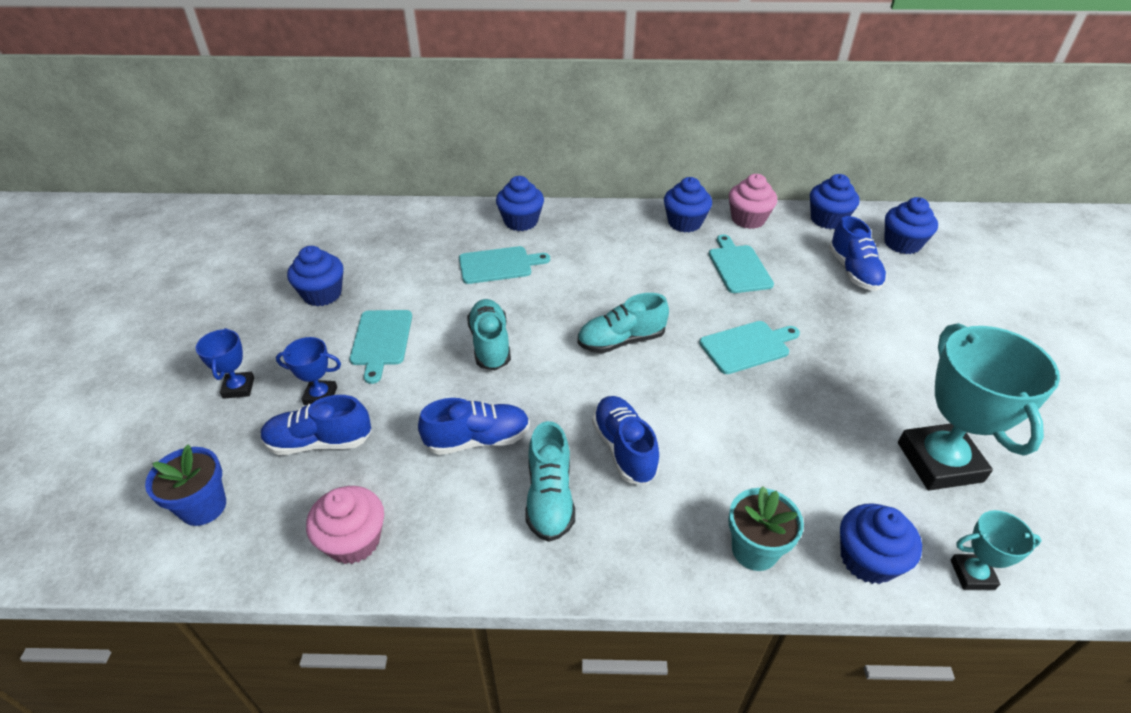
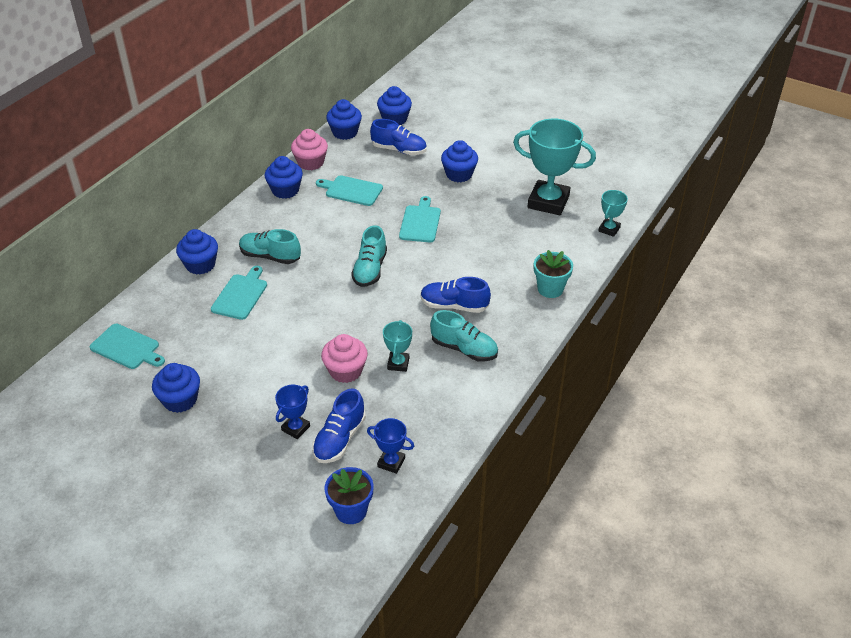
camera: 60 degrees left, 0 degrees up
blue trophy [196,328,254,399] -> blue trophy moved to [367,418,414,474]
pink cupcake [306,486,384,564] -> pink cupcake moved to [321,334,368,383]
turquoise cutting board [350,310,412,384] -> turquoise cutting board moved to [90,324,165,369]
blue shoe [418,398,530,455] -> turquoise trophy [383,320,412,372]
turquoise shoe [467,299,511,370] -> turquoise shoe moved to [239,229,301,264]
blue cupcake [840,503,922,584] -> blue cupcake moved to [441,140,478,182]

